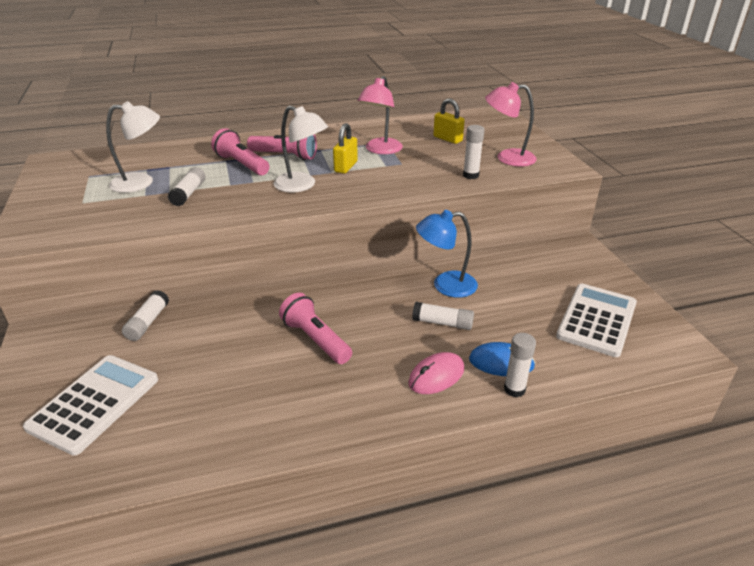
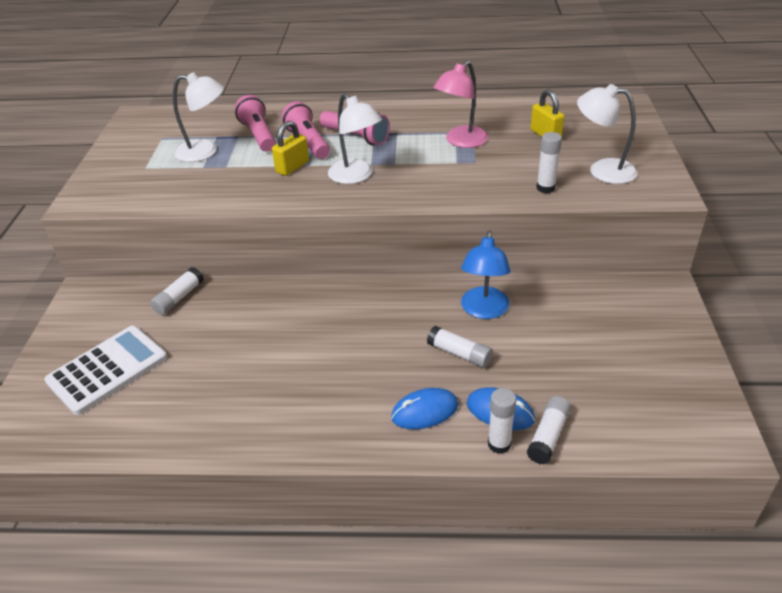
camera: 20 degrees right, 5 degrees up
white glue stick [168,167,205,206] -> white glue stick moved to [527,396,571,464]
pink flashlight [279,293,352,364] -> pink flashlight moved to [235,95,276,152]
yellow padlock [333,123,358,174] -> yellow padlock moved to [272,121,309,176]
pink mouse [408,352,464,394] -> blue mouse [391,388,458,429]
blue lamp [416,210,478,298] -> blue lamp turned 90 degrees counterclockwise [461,230,511,319]
pink lamp [485,82,537,167] -> white lamp [577,84,638,184]
white calculator [556,284,637,357] -> none

